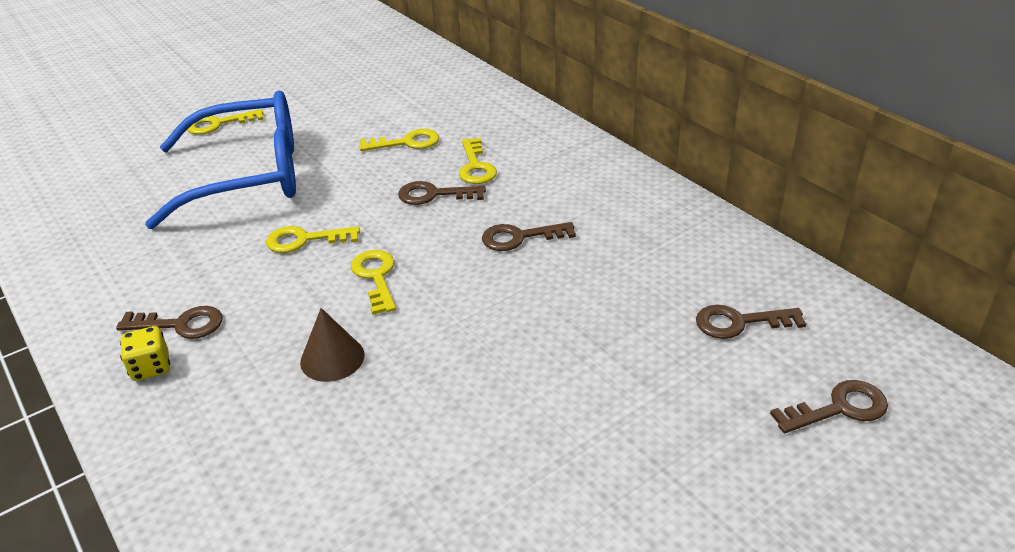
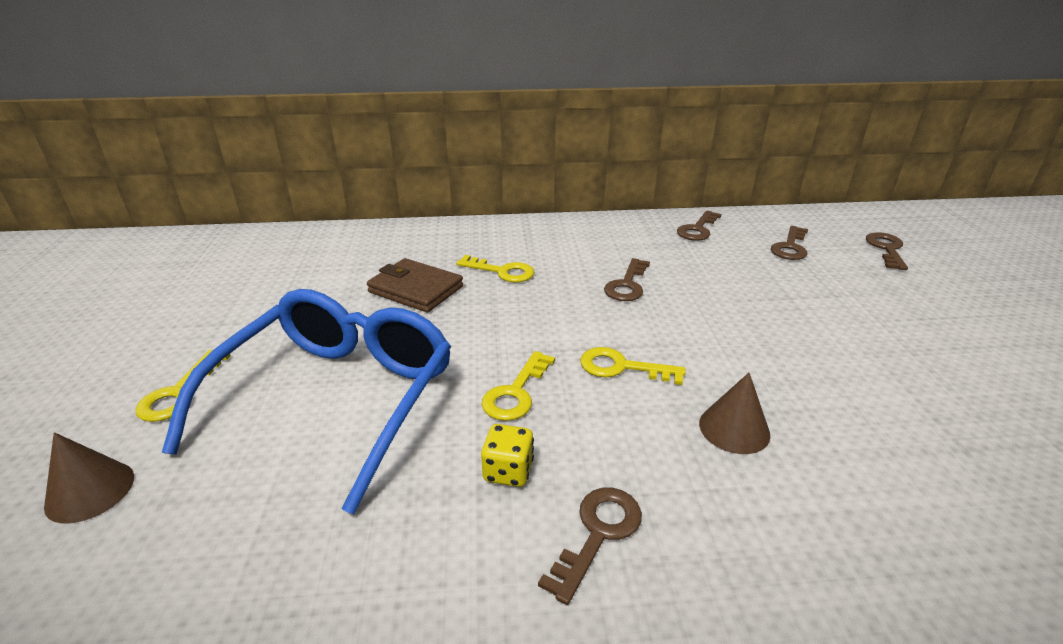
camera: 60 degrees left, 5 degrees down
yellow dice [120,326,170,381] -> yellow dice moved to [481,424,534,487]
yellow key [359,129,439,151] -> brown wallet [367,258,463,313]
brown key [398,181,486,205] -> brown key moved to [677,211,721,241]
none -> brown cone [44,432,134,524]

